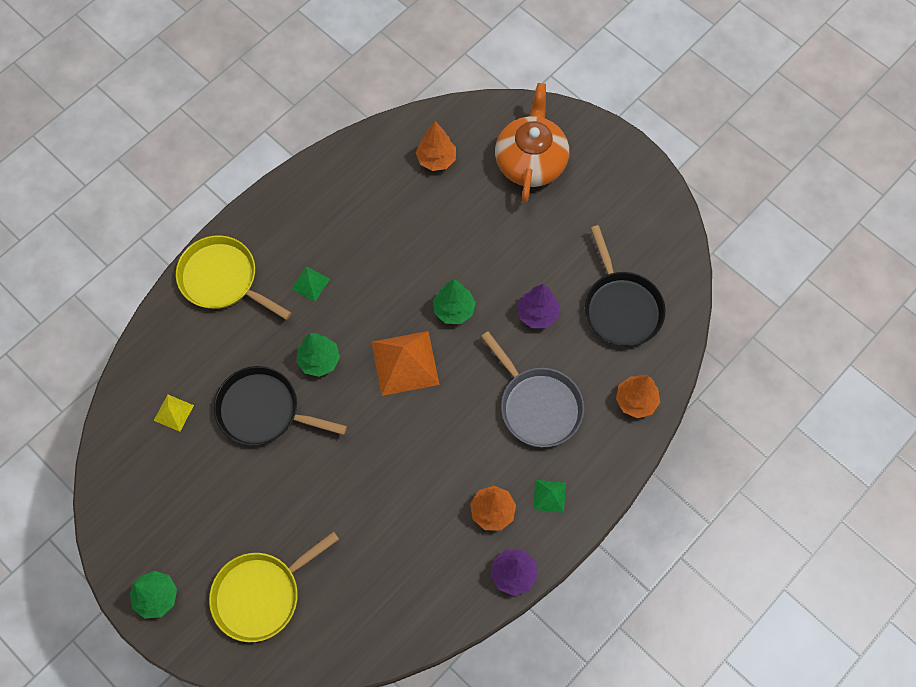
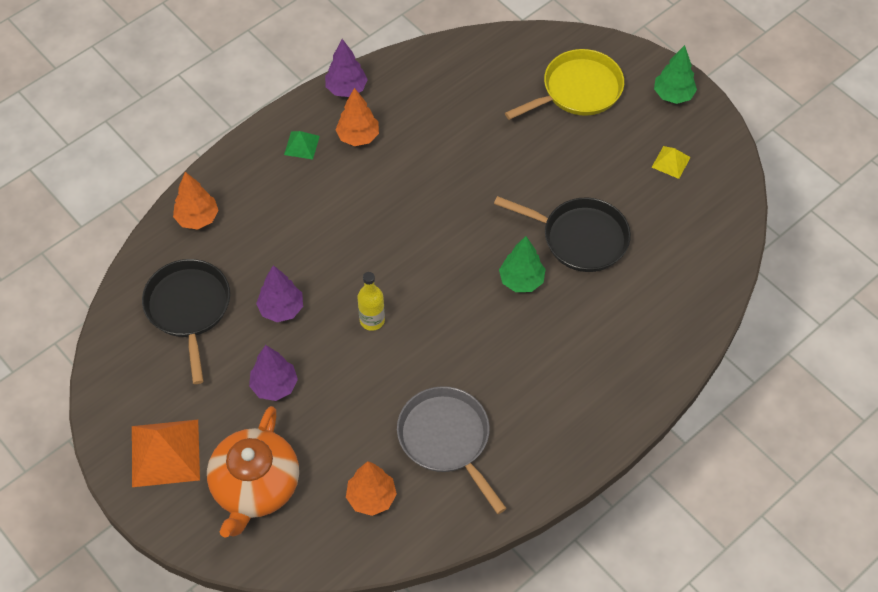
camera: 175 degrees left, 10 degrees down
yellow pyramid [154,395,194,432] -> yellow pyramid moved to [652,146,691,179]
yellow pan [176,235,292,320] -> none
green pyramid [291,266,330,301] -> none
orange pyramid [372,331,439,396] -> orange pyramid moved to [132,420,200,487]
green tree [433,280,476,324] -> yellow bottle [358,272,385,331]
grey pan [481,331,584,447] -> grey pan moved to [397,386,507,514]
none -> purple tree [249,345,298,401]

